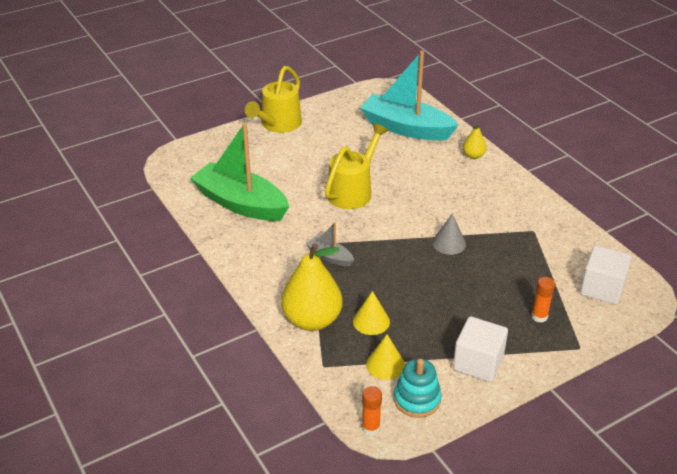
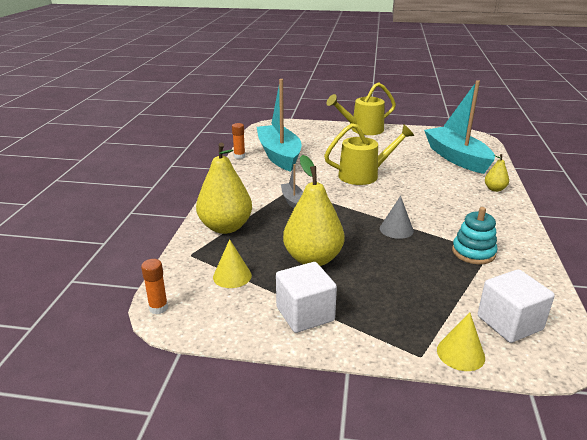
camera: 40 degrees right, 10 degrees down
green boat [190,123,289,221] -> turquoise boat [257,79,301,172]
yellow cone [353,291,390,335] -> yellow cone moved to [437,313,485,371]
turquoise stacking toy [394,359,442,418] -> turquoise stacking toy moved to [452,207,497,264]
orange glue stick [532,277,555,323] -> orange glue stick moved to [232,123,245,159]
none -> yellow pear [283,155,344,266]

